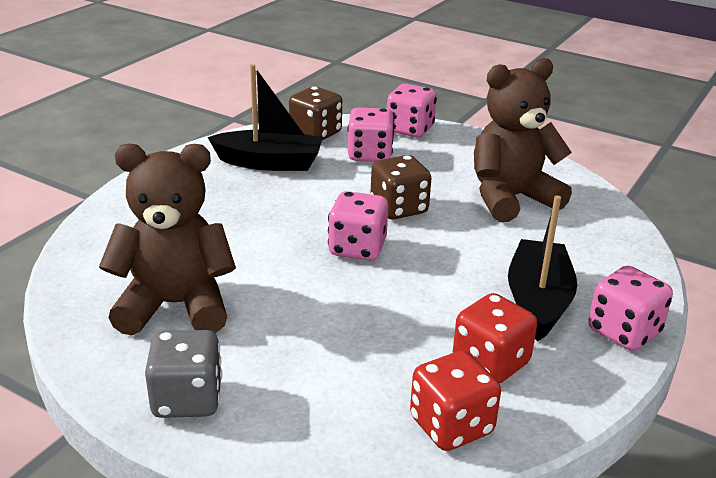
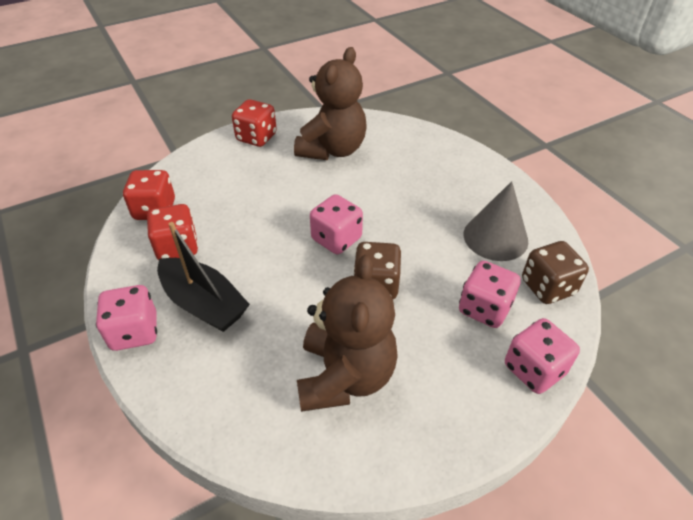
camera: 120 degrees right, 15 degrees up
grey dice [145,330,222,418] -> red dice [232,99,277,147]
black boat [208,64,323,171] -> grey cone [464,181,528,261]

